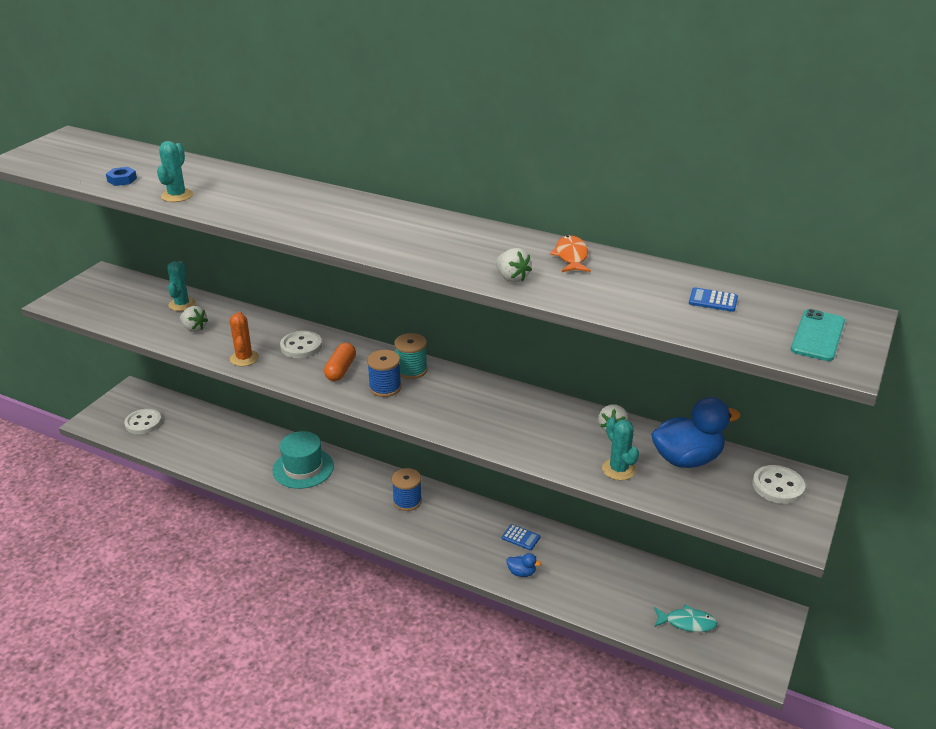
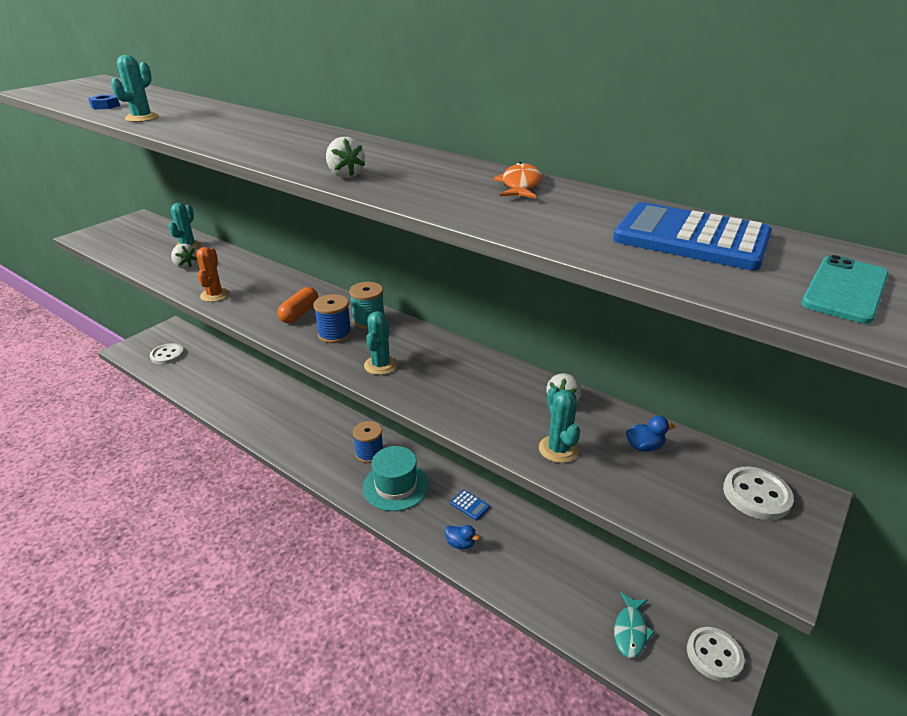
camera: 10 degrees right, 0 degrees up
turquoise hat [273,431,334,489] -> turquoise hat moved to [363,446,429,511]
white button [280,331,322,358] -> white button moved to [687,627,744,682]
white strawberry [496,248,532,283] -> white strawberry moved to [326,137,365,178]
blue duck [651,397,741,468] -> blue duck [626,416,675,452], size x0.44
turquoise fish [654,605,717,632] -> turquoise fish turned 90 degrees clockwise [614,592,655,658]
blue calculator [689,287,738,312] -> blue calculator [613,202,772,270], size x2.23
none -> turquoise cactus [364,311,398,375]

